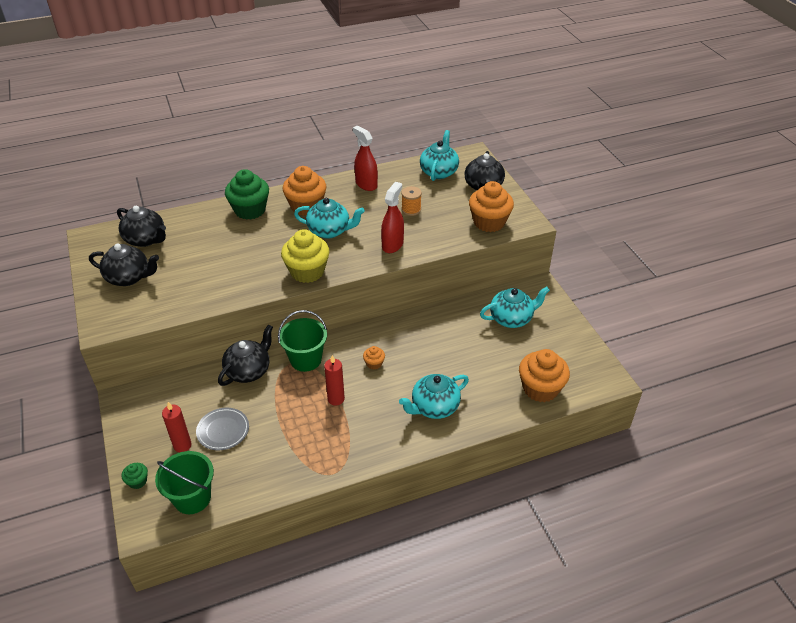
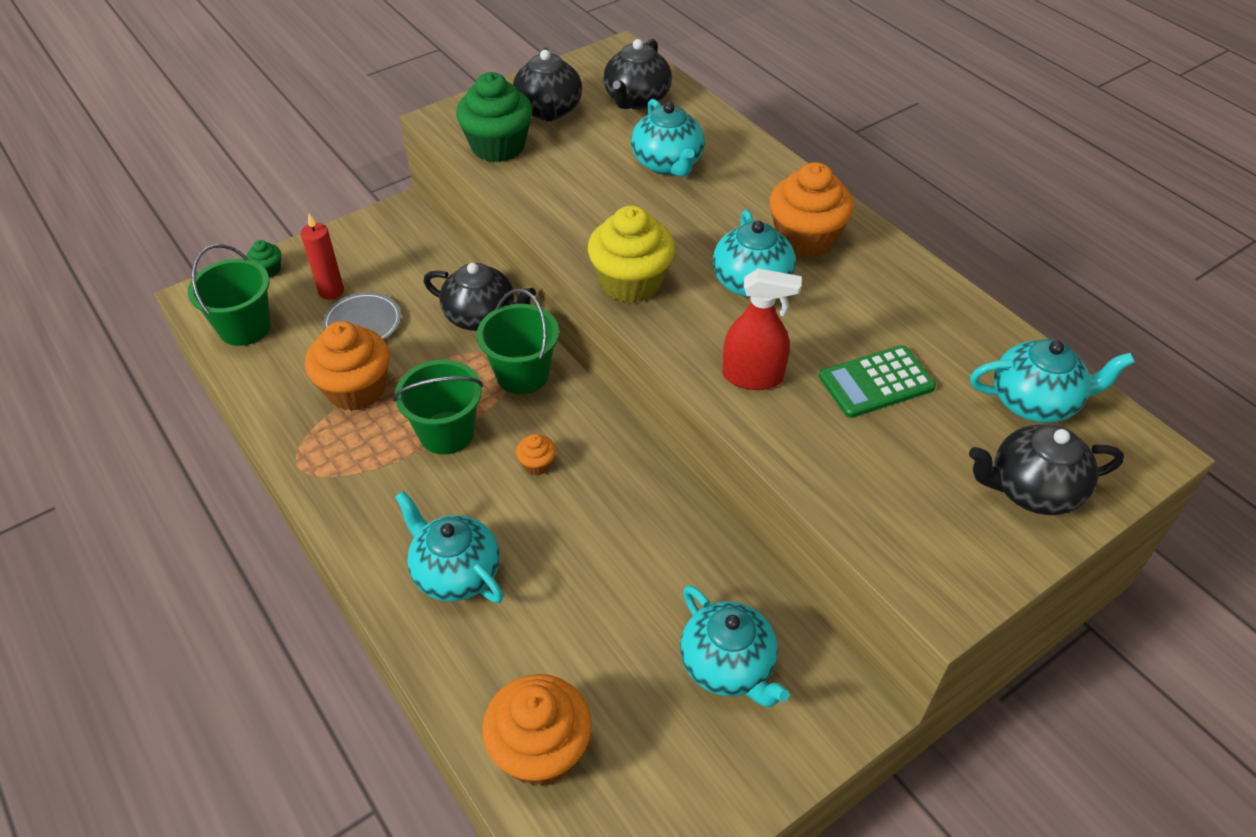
camera: 75 degrees right, 5 degrees up
green cupcake [225,169,269,220] -> green cupcake moved to [456,72,533,162]
red candle [324,355,345,406] -> green bucket [393,360,483,455]
red spray bottle [353,125,378,191] -> none
orange spool [401,186,422,216] -> green calculator [819,345,936,418]
orange cupcake [469,181,514,232] -> orange cupcake moved to [305,321,390,411]
none -> turquoise teapot [631,99,705,177]

